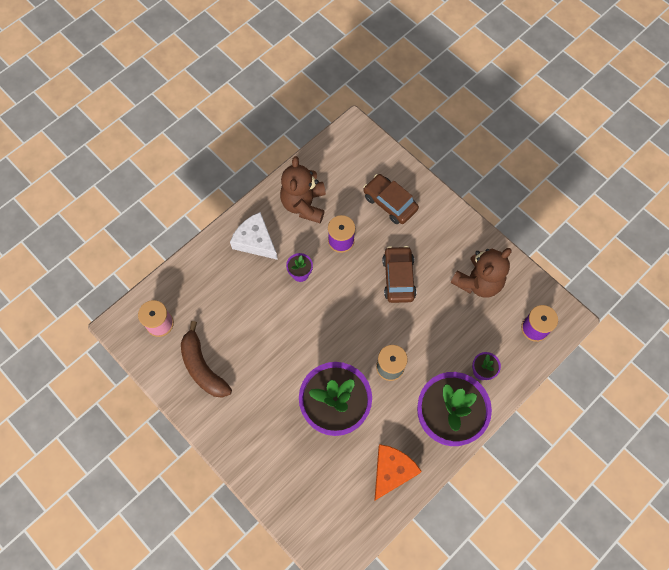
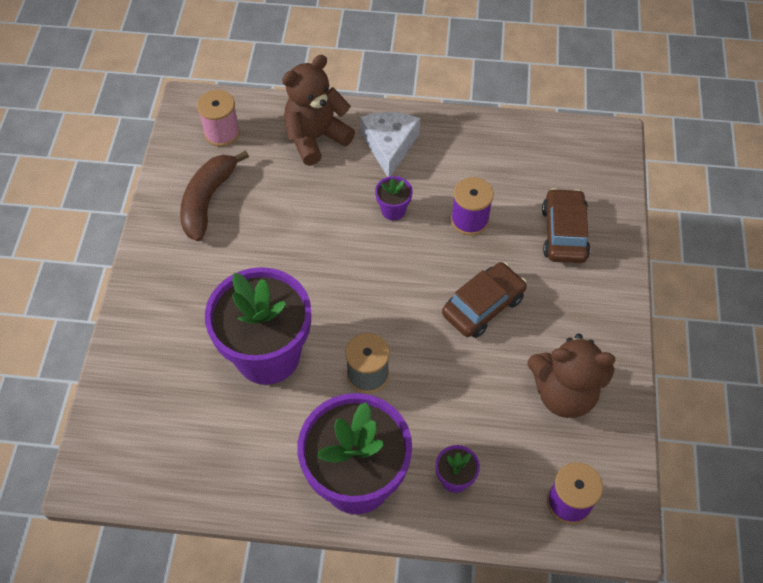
camera: 50 degrees right, 10 degrees down
brown teddy bear [280,156,326,223] -> brown teddy bear moved to [282,55,355,166]
orange cheese [374,444,422,501] -> none

